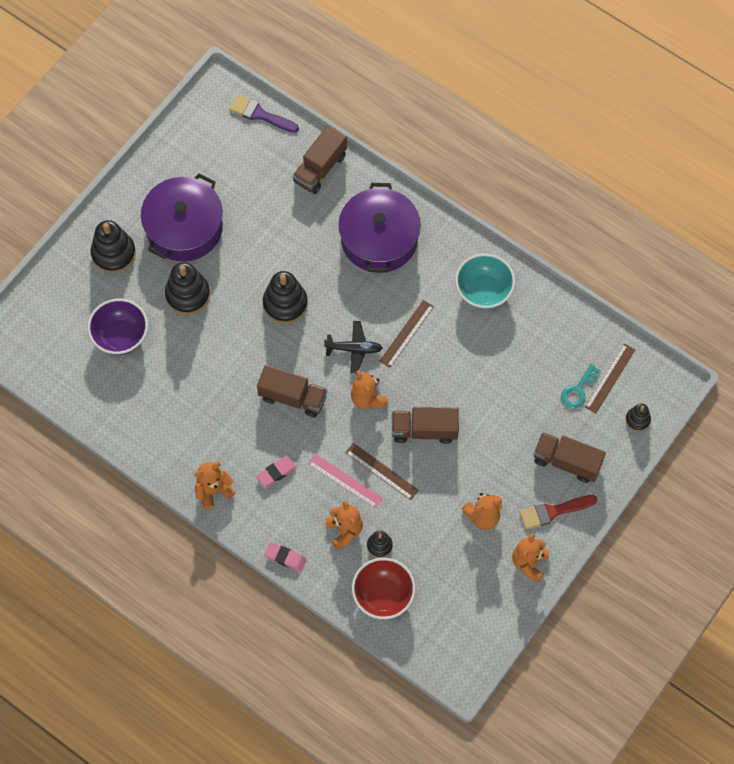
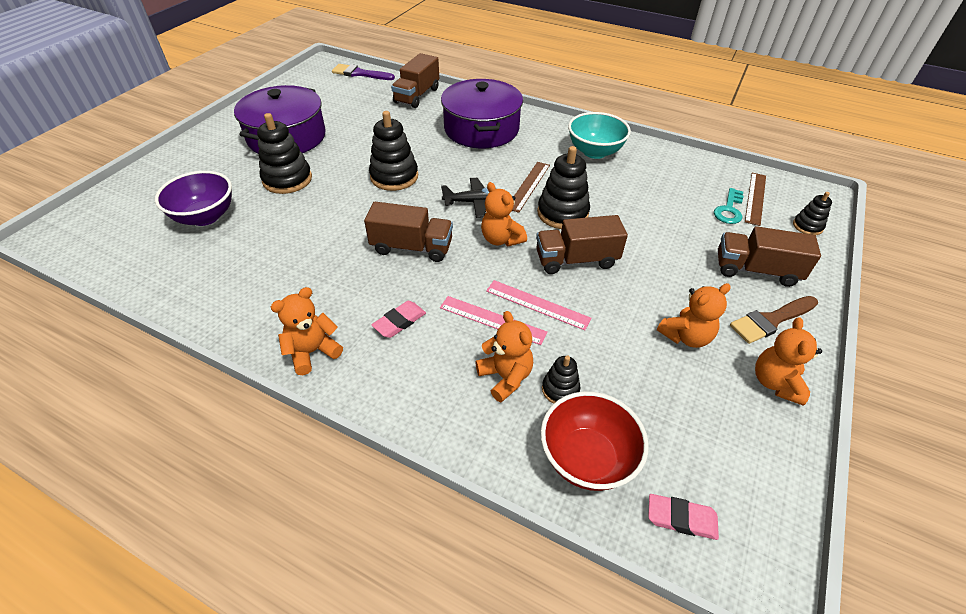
camera: 10 degrees left, 20 degrees down
black stacking toy [91,220,136,273] -> black stacking toy moved to [537,146,590,229]
pink eraser [264,542,307,572] -> pink eraser moved to [649,494,719,540]
brown ruler [345,443,419,500] -> pink ruler [486,280,592,330]
red brush [519,495,597,530] -> brown brush [730,296,818,344]

